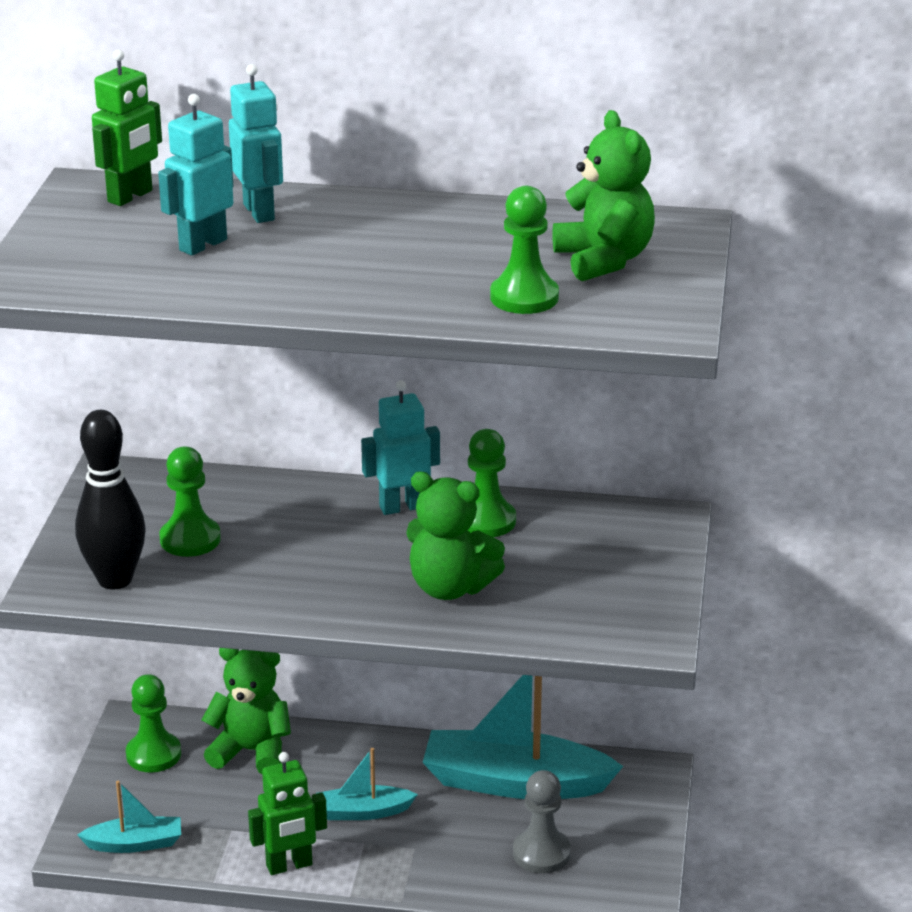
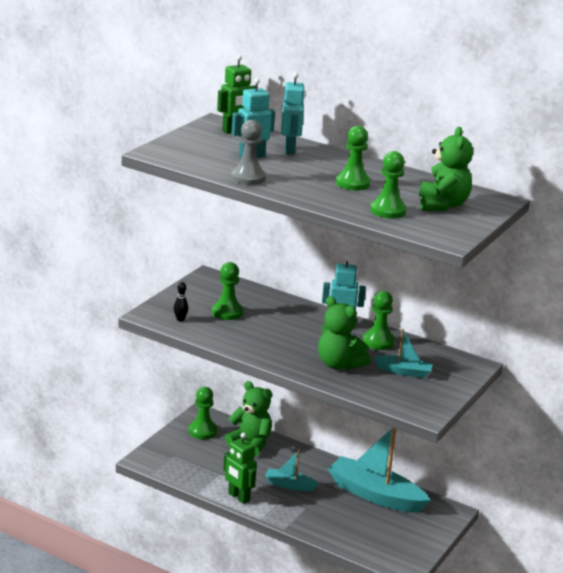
camera: 20 degrees right, 5 degrees down
black bowling pin [75,410,145,590] -> black bowling pin [174,282,188,321], size x0.42
turquoise boat [77,781,181,853] -> turquoise boat moved to [374,329,433,378]
green robot [248,752,327,875] -> green robot turned 45 degrees clockwise [223,432,257,504]
grey pawn [513,770,571,873] -> grey pawn moved to [231,120,266,185]
none -> green pawn [336,126,371,190]

